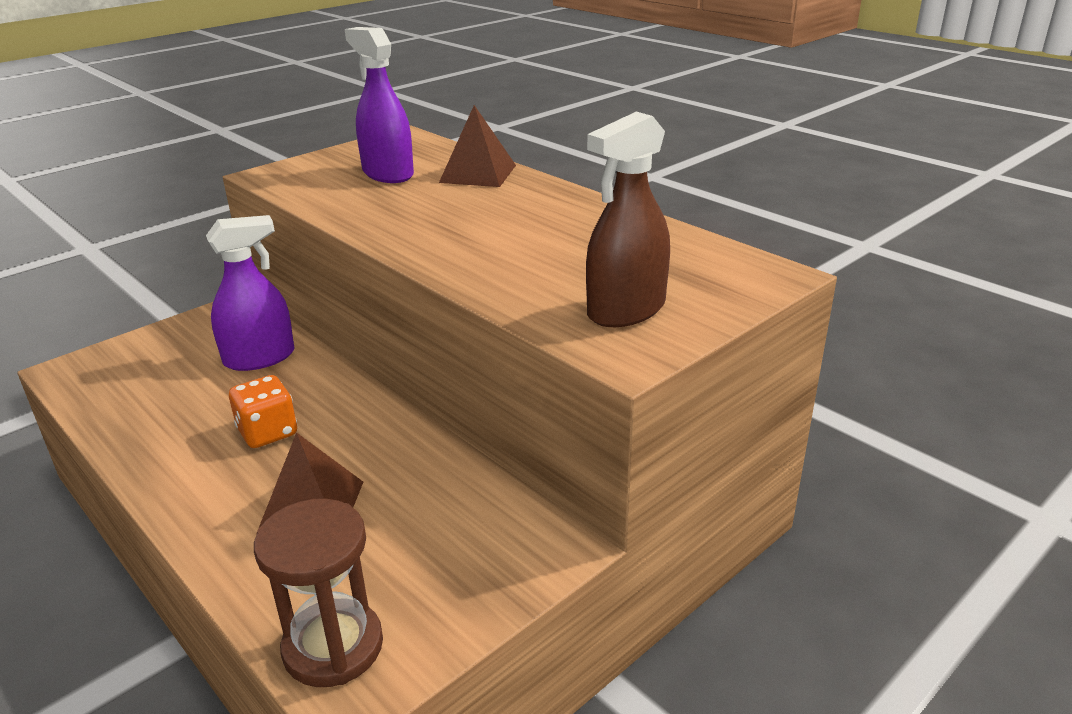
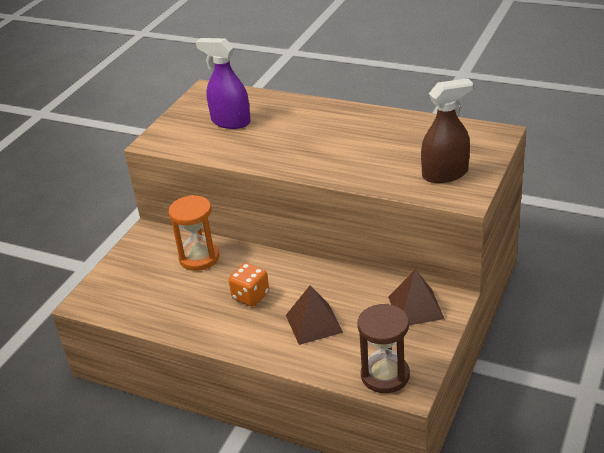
camera: 20 degrees left, 5 degrees up
purple spray bottle [206,215,295,371] -> orange hourglass [169,195,220,271]
brown pyramid [439,105,516,187] -> brown pyramid moved to [388,269,444,325]
brown spray bottle [586,111,670,327] -> brown spray bottle turned 135 degrees counterclockwise [421,78,473,183]

